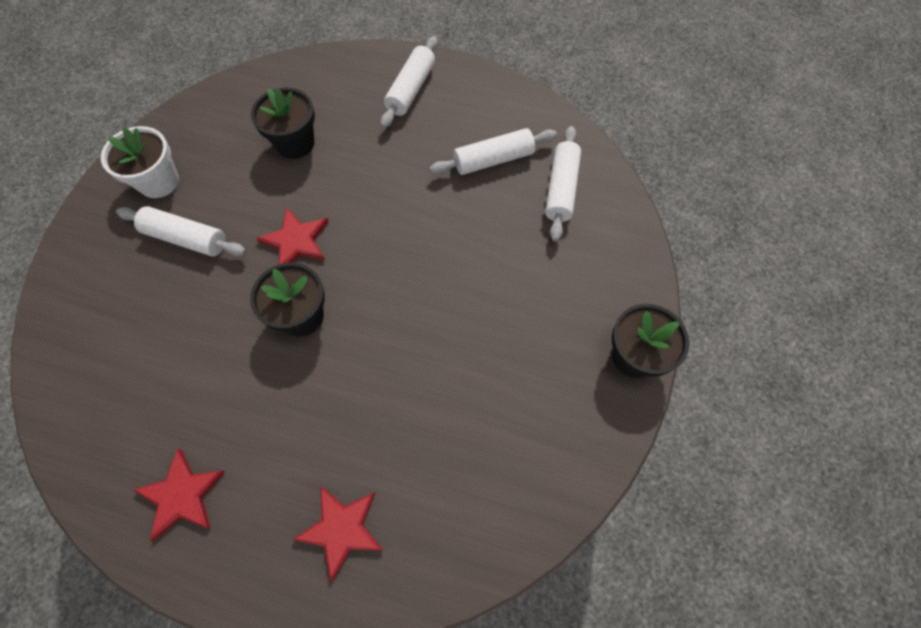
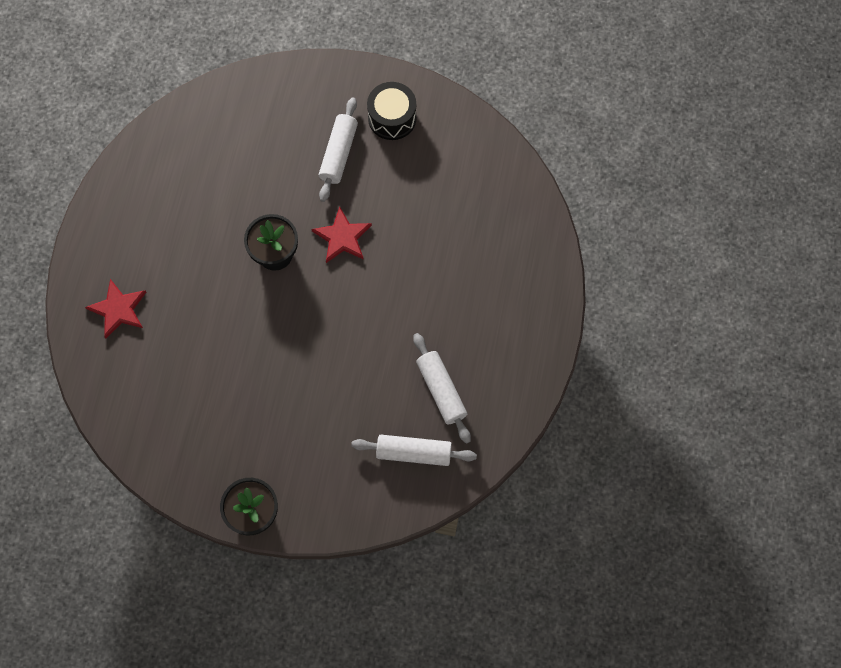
camera: 85 degrees right, 5 degrees up
white flower pot [101,126,179,198] -> black drum [367,82,417,140]
red star [134,448,225,541] -> none
black flower pot [251,88,315,159] -> none
white rolling pin [381,36,438,128] -> none

